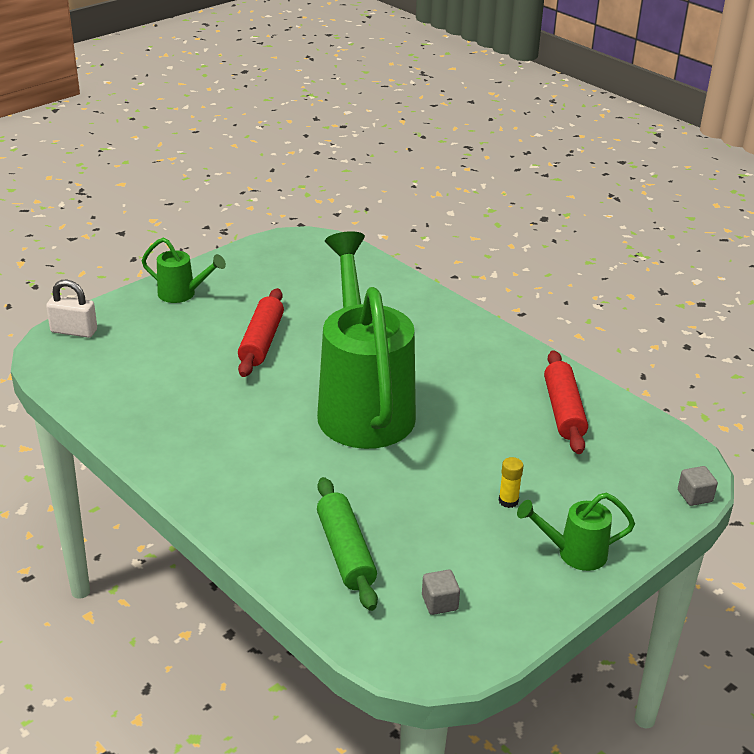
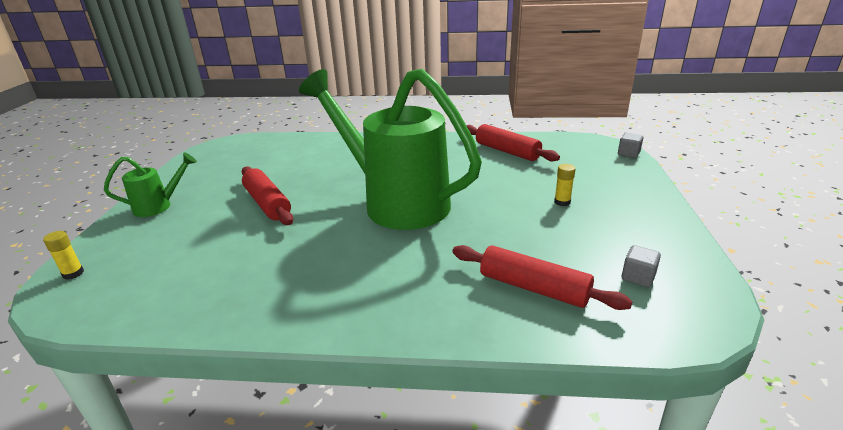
camera: 40 degrees left, 5 degrees down
white padlock [46,280,97,338] -> yellow glue stick [43,231,84,280]
green rolling pin [317,477,378,611] -> red rolling pin [452,245,633,310]
green watering can [517,493,635,571] -> none

